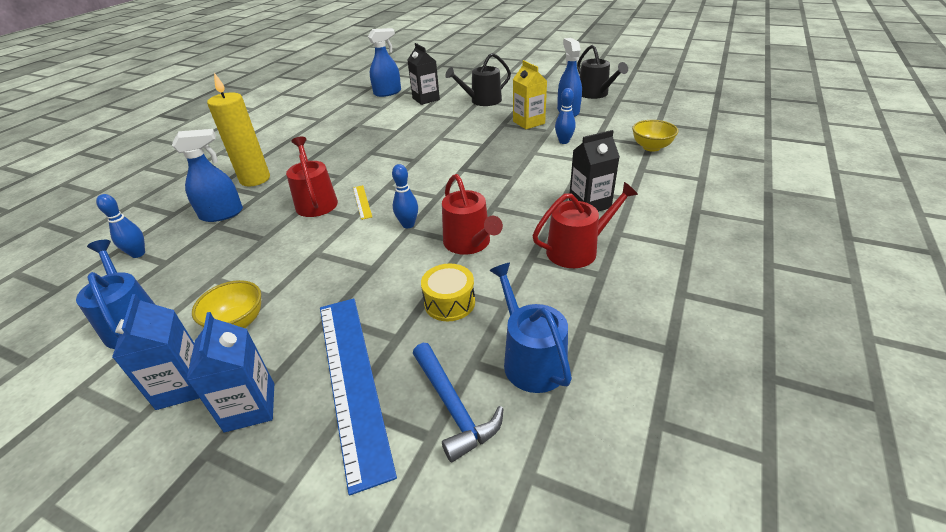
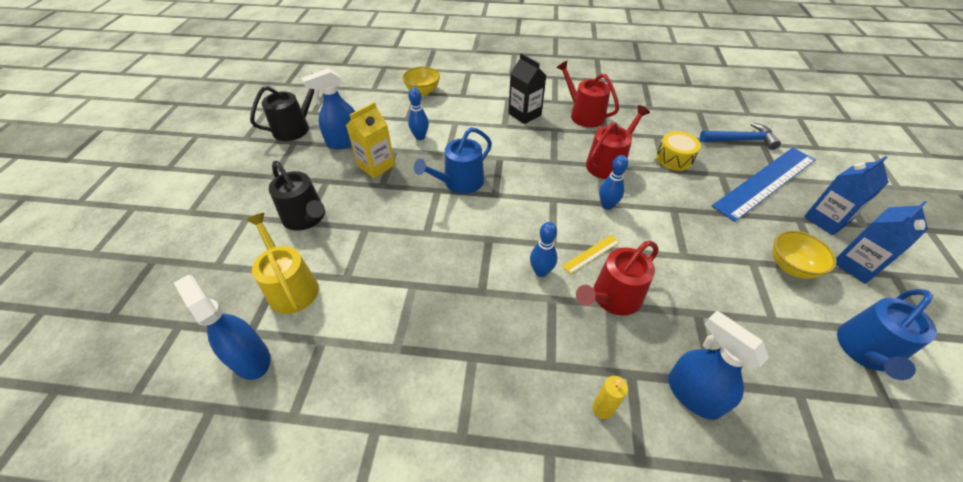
camera: 110 degrees left, 10 degrees up
blue bowling pin [96,194,145,258] -> blue bowling pin moved to [530,222,557,277]
yellow candle [207,73,270,186] -> yellow candle [592,376,628,419], size x0.46
black carton [407,43,440,105] -> yellow watering can [246,213,319,314]
blue hammer [413,343,504,462] -> blue hammer turned 45 degrees clockwise [700,122,781,150]
blue watering can [489,263,572,393] -> blue watering can moved to [414,127,492,194]

